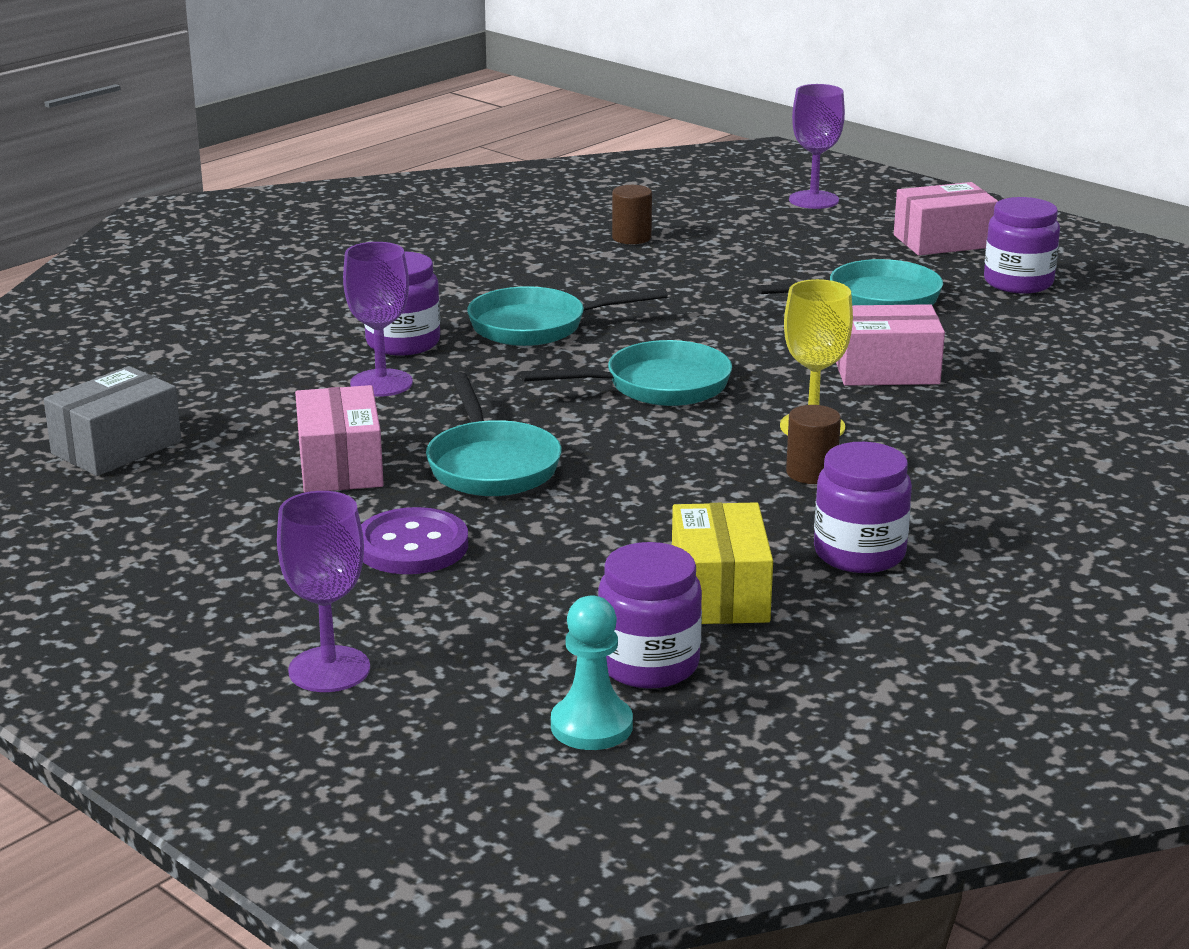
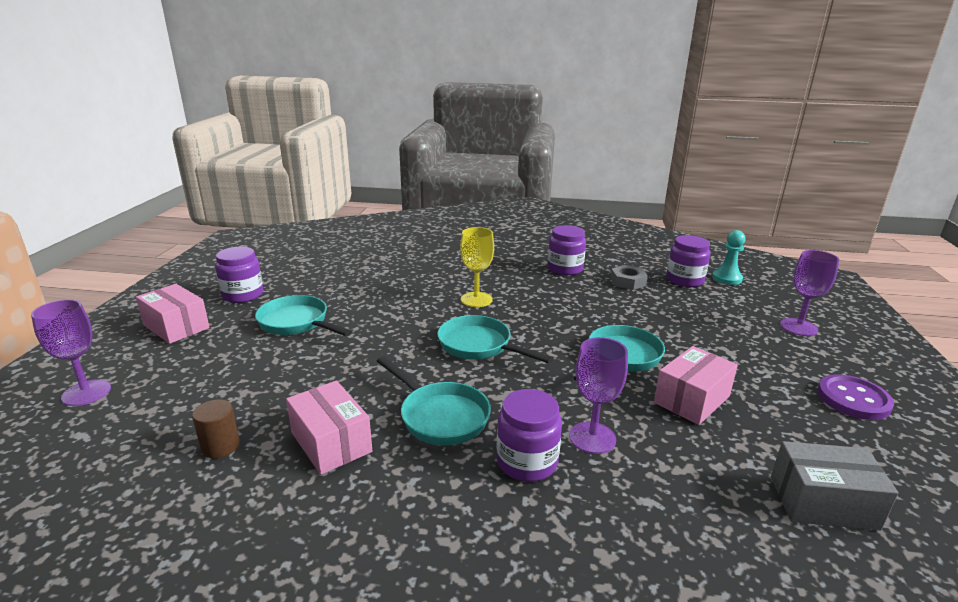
camera: 125 degrees left, 0 degrees up
purple button [361,507,468,574] -> purple button moved to [817,374,894,420]
yellow box [672,502,773,624] -> grey nut [610,265,648,290]
brown cylinder [786,405,841,484] -> none
pink box [836,304,945,386] -> pink box moved to [286,380,372,475]

